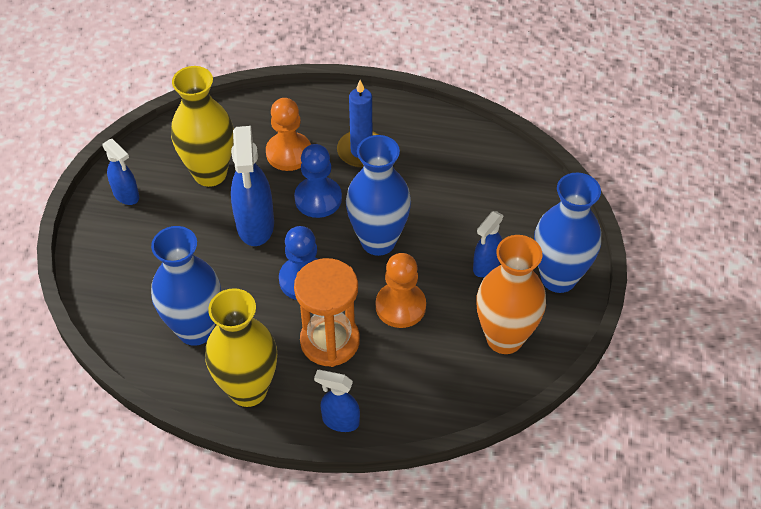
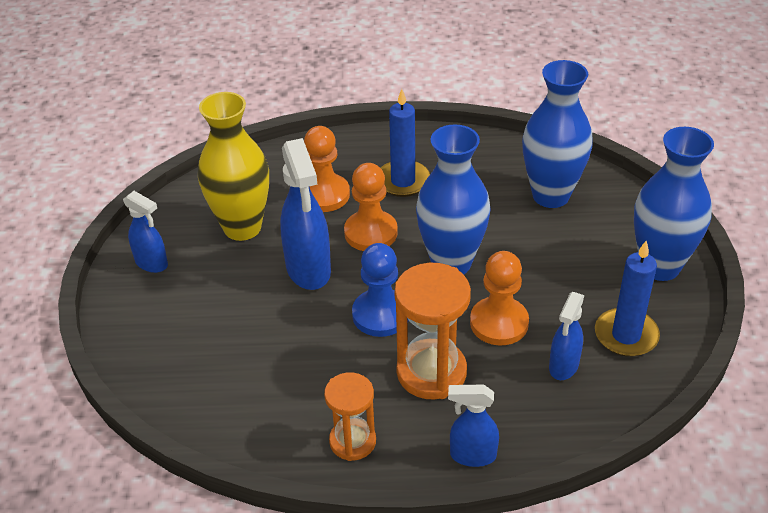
camera: 10 degrees left, 10 degrees down
blue vase [151,226,221,346] -> blue vase moved to [522,60,593,208]
yellow vase [205,288,277,407] -> orange hourglass [324,372,376,461]
blue pawn [294,144,342,218] -> orange pawn [344,163,398,251]
blue spray bottle [473,211,504,277] -> blue spray bottle moved to [549,292,584,380]
orange vase [476,235,546,354] -> blue candle [595,241,660,357]

